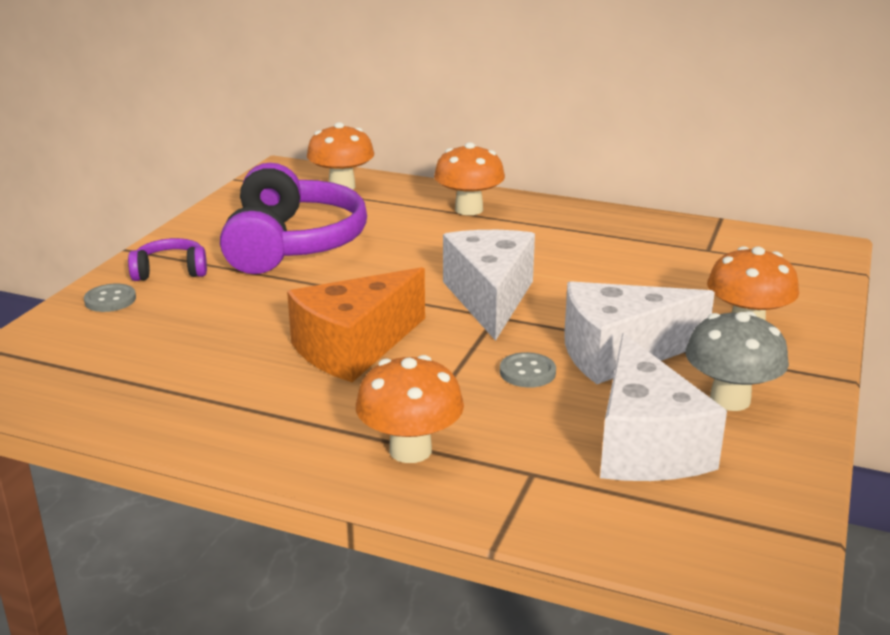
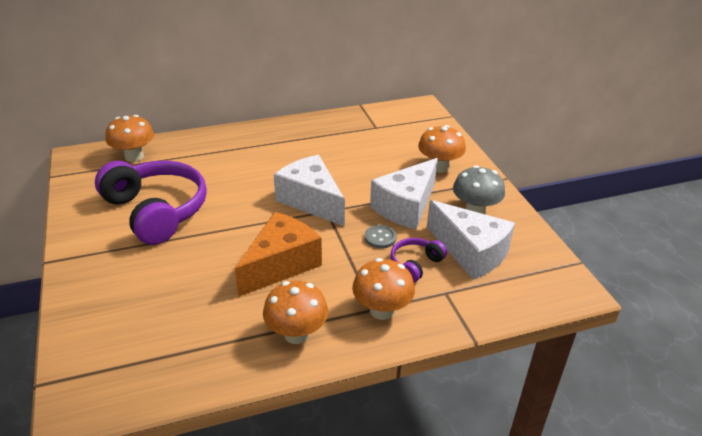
camera: 40 degrees left, 10 degrees up
grey button [84,284,136,312] -> none
purple headphones [128,238,207,281] -> purple headphones moved to [391,238,447,282]
orange cheese [287,267,425,382] -> orange cheese turned 150 degrees counterclockwise [235,212,322,297]
orange mushroom [434,142,505,215] -> orange mushroom moved to [263,281,328,344]

